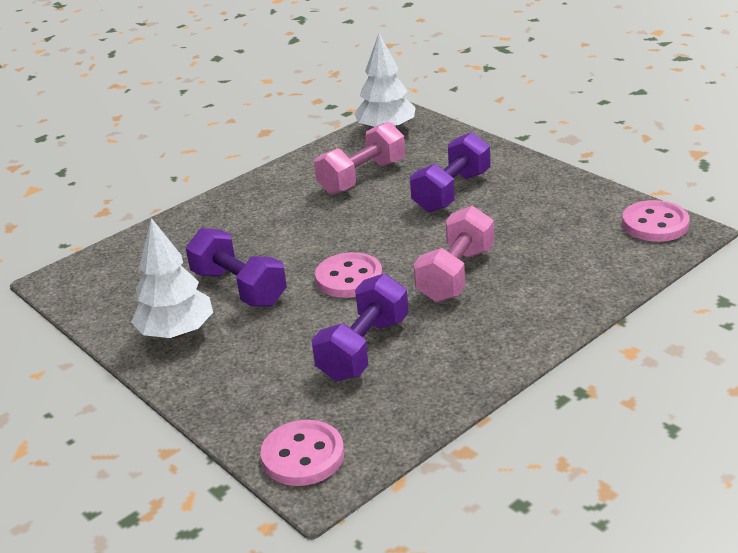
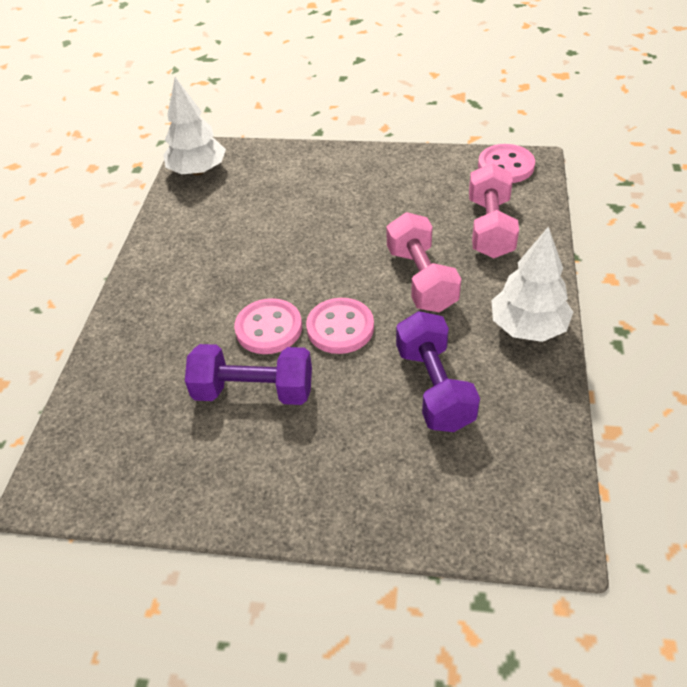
camera: 40 degrees left, 15 degrees up
white tree [131,218,213,338] -> white tree moved to [491,226,573,342]
pink button [260,420,344,486] -> pink button moved to [234,298,302,354]
pink dumbbell [314,121,405,195] -> pink dumbbell moved to [469,163,519,258]
purple dumbbell [410,132,490,213] -> none

